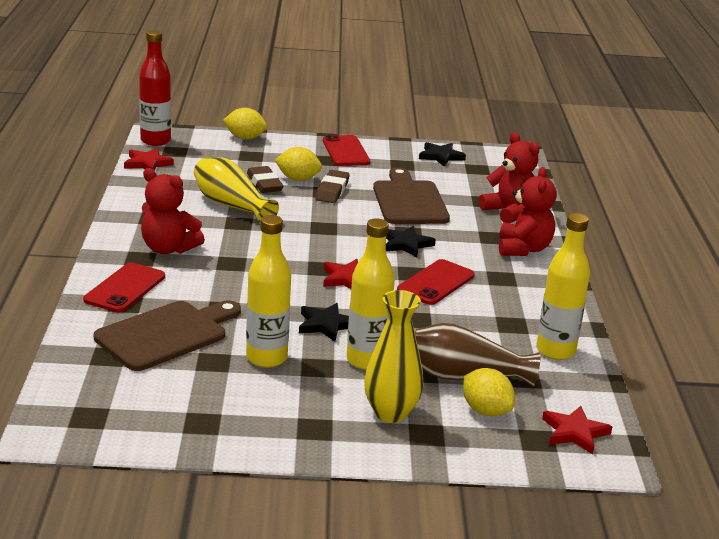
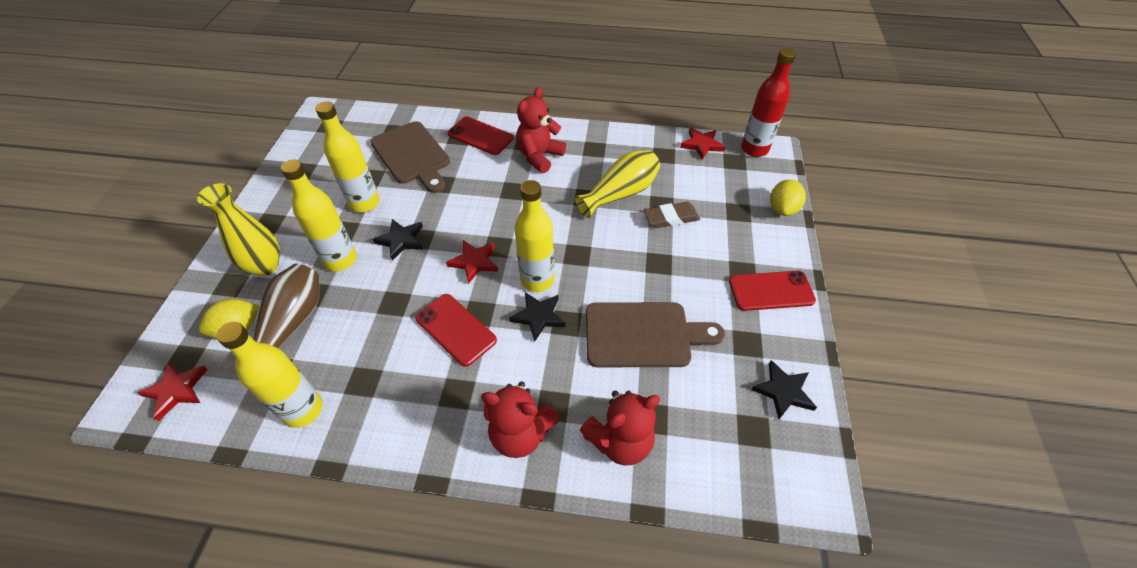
camera: 100 degrees right, 25 degrees up
yellow lemon [275,147,322,181] -> none
brown eraser [315,170,350,203] -> none
none -> yellow bottle [515,180,554,292]

